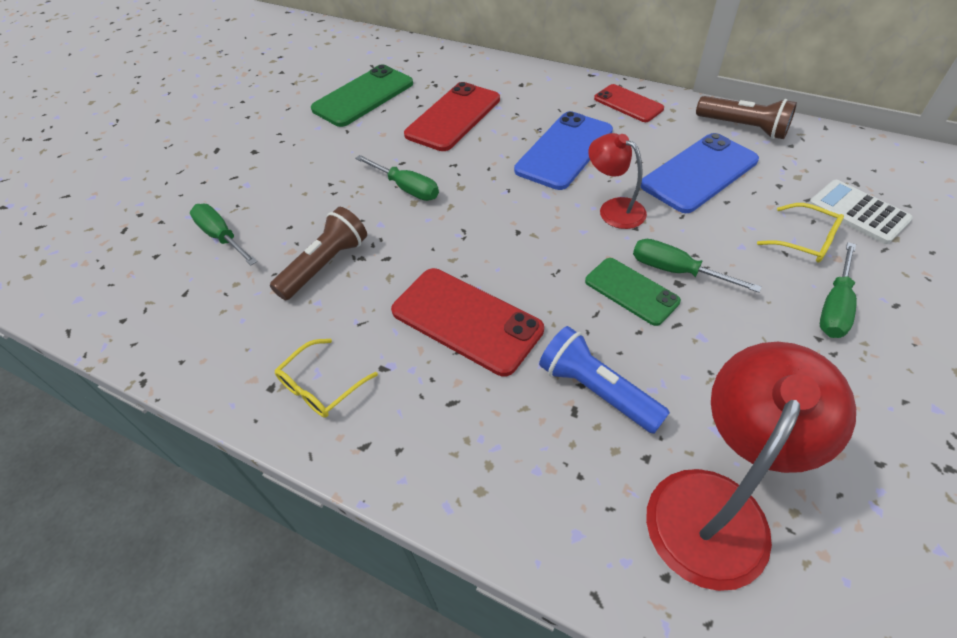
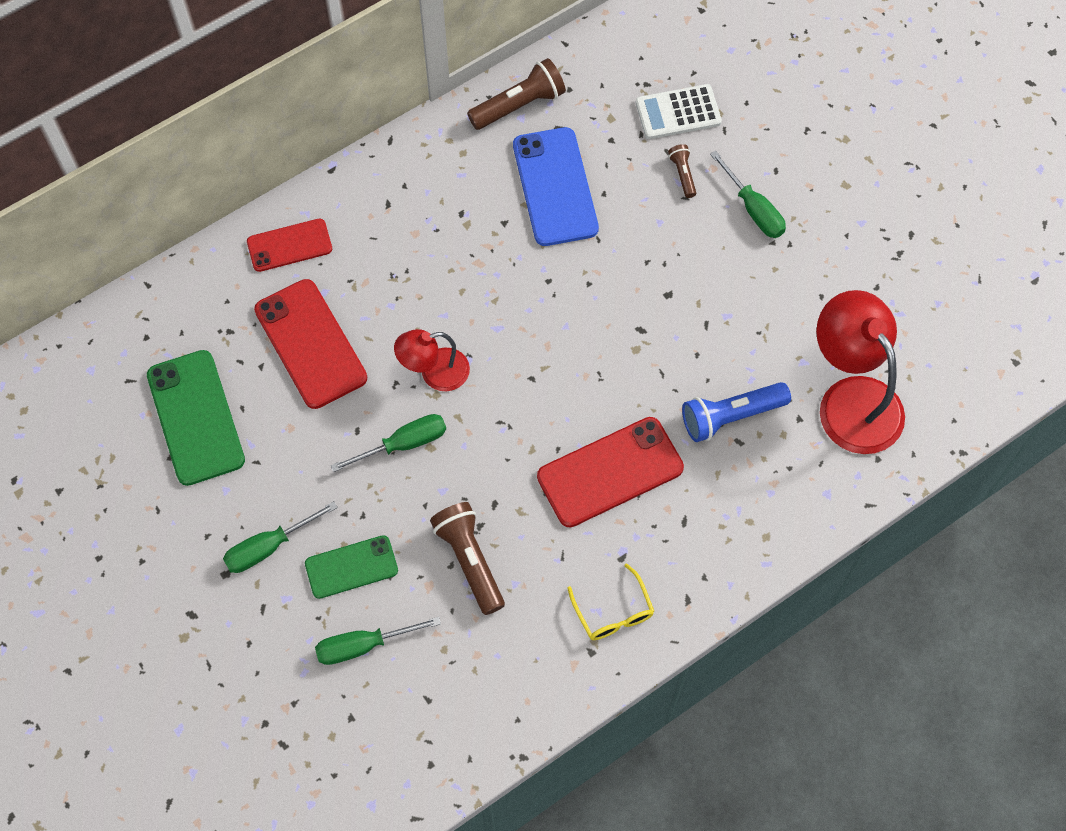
camera: 65 degrees left, 15 degrees up
blue phone [514,111,613,190] -> none
green phone [585,258,681,326] -> green phone moved to [305,535,398,599]
red lamp [588,133,647,229] -> red lamp moved to [394,329,470,391]
red phone [594,84,664,122] -> red phone moved to [247,219,332,272]
green screwdriver [633,239,762,293] -> green screwdriver moved to [223,501,338,573]
yellow glasses [757,203,844,262] -> brown flashlight [668,144,696,198]

